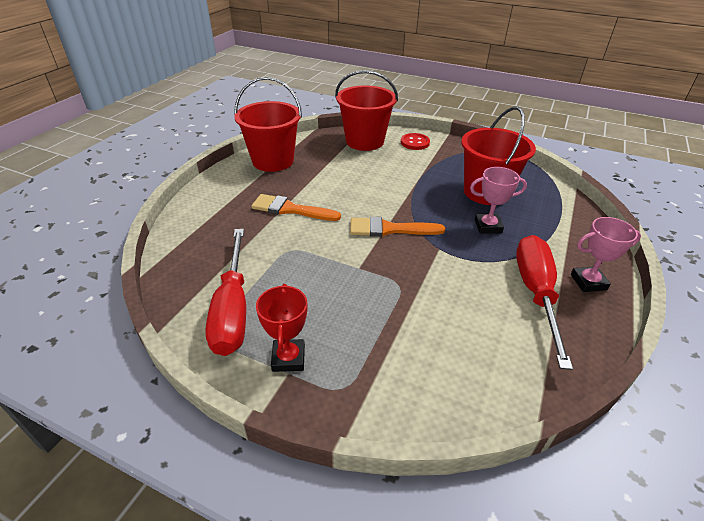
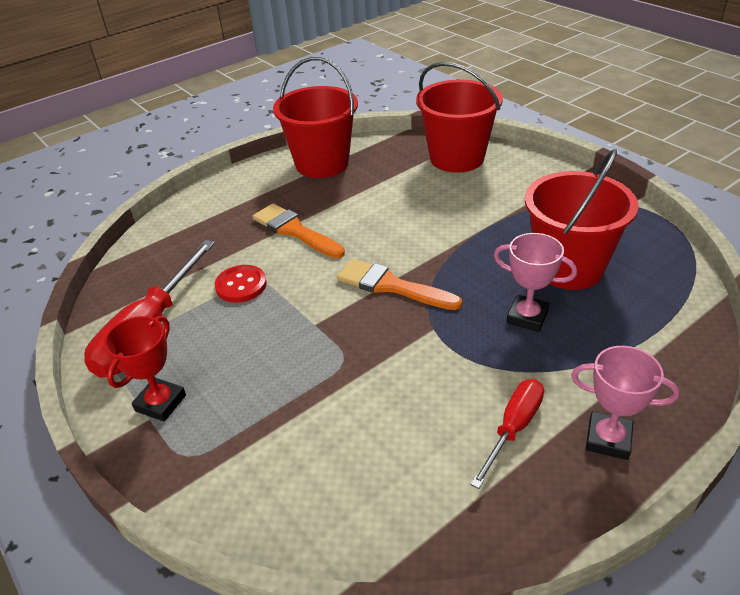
camera: 30 degrees right, 0 degrees up
red button [401,133,430,150] -> red button moved to [215,265,267,303]
red screwdriver [516,235,573,370] -> red screwdriver [470,379,544,489], size x0.58

